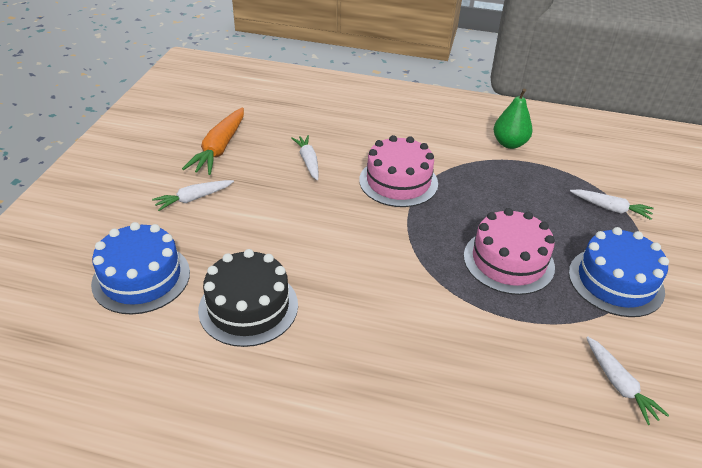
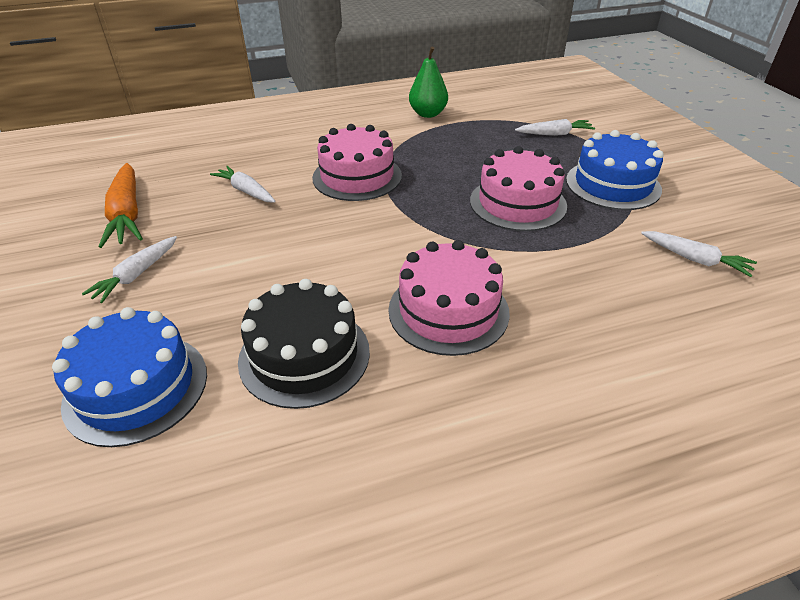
camera: 30 degrees left, 0 degrees up
none -> pink cake [388,240,510,356]

